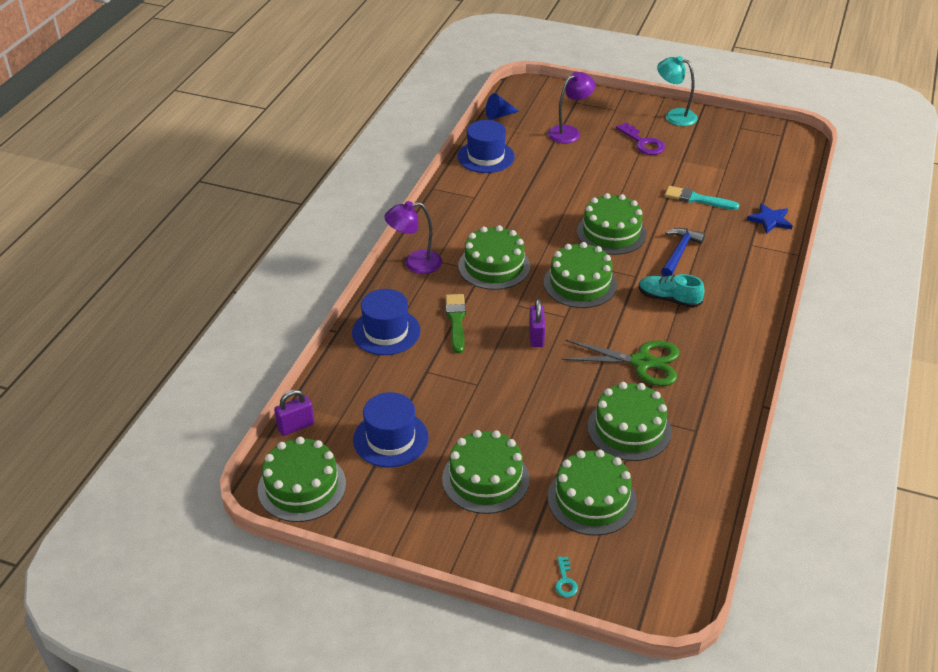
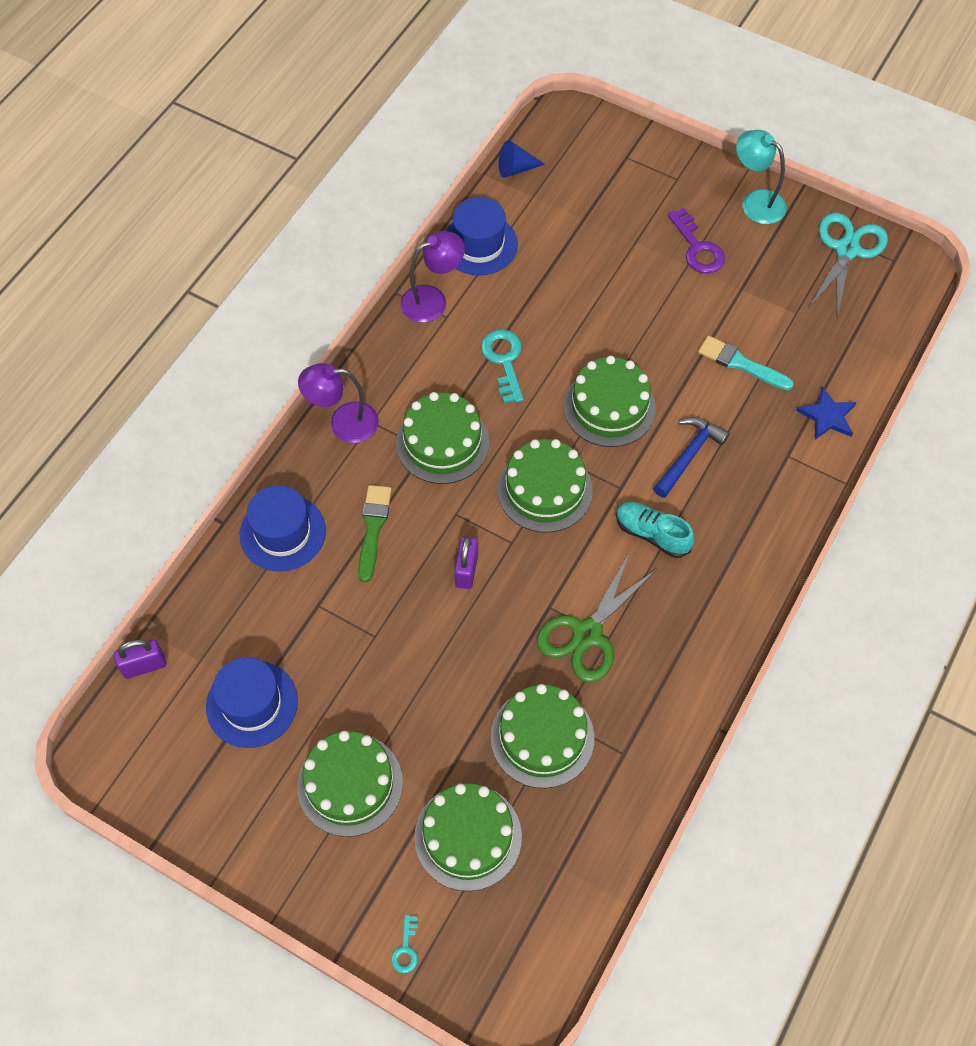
camera: 10 degrees right, 20 degrees up
green cake [258,437,346,522] -> none
purple lamp [548,72,596,143] -> purple lamp moved to [400,231,465,323]
green scissors [562,340,680,386] -> green scissors turned 105 degrees clockwise [537,552,657,683]
none -> turquoise key [481,329,524,404]
none -> turquoise scissors [808,213,888,319]

